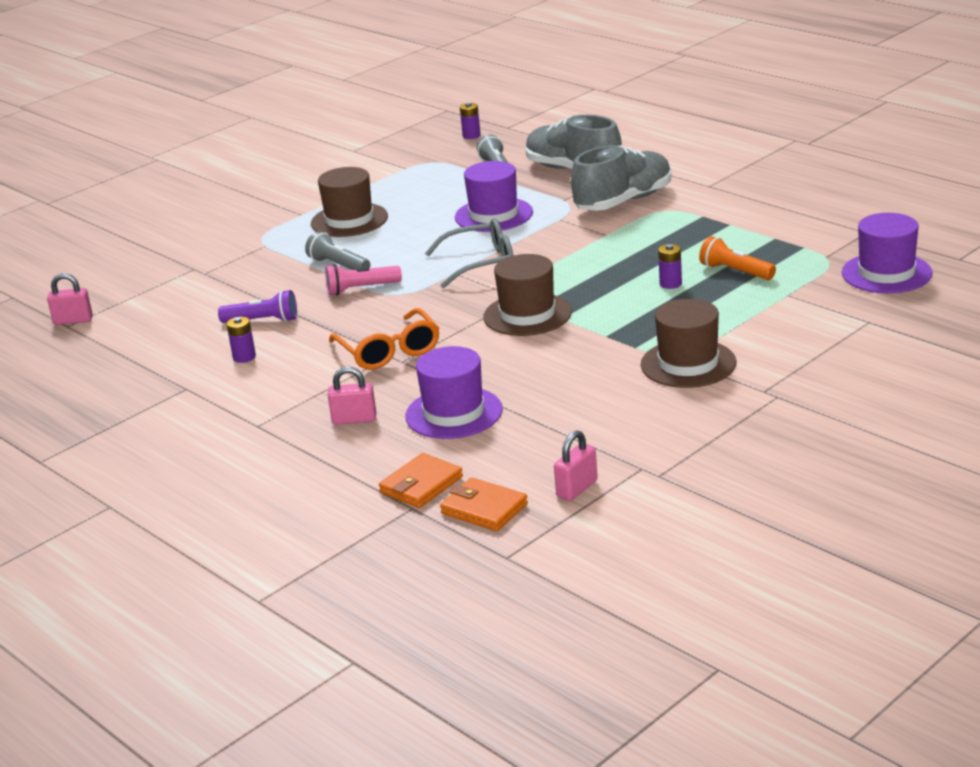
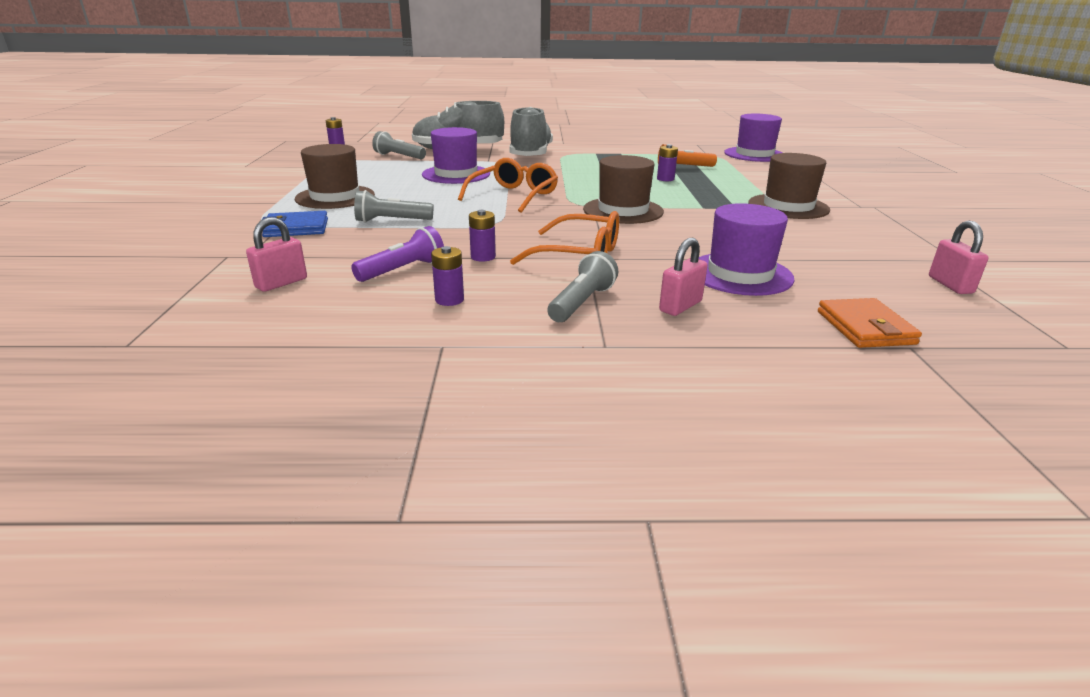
camera: 50 degrees left, 0 degrees up
pink padlock [47,273,93,325] -> pink padlock moved to [246,217,307,292]
pink flashlight [325,264,402,296] -> none
grey glasses [425,218,514,288] -> orange glasses [458,158,558,213]
orange wallet [440,478,528,531] -> none
none -> blue wallet [262,211,328,237]
none -> purple battery [469,210,496,262]
none -> grey flashlight [548,251,618,322]

